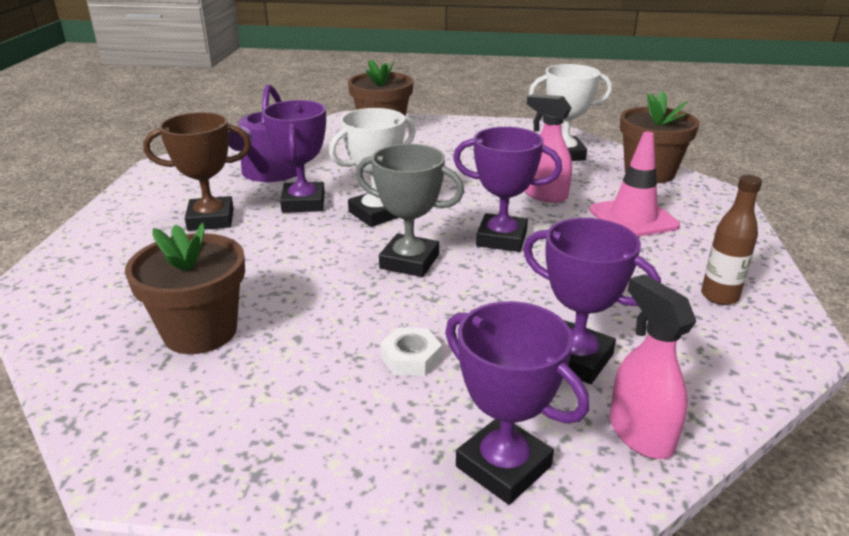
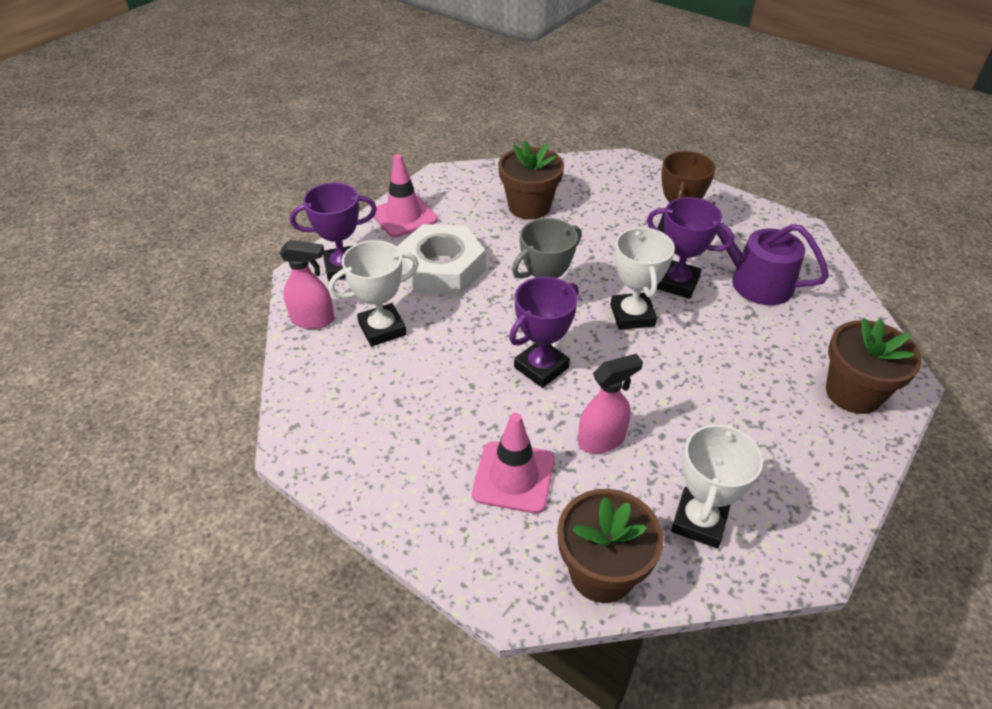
camera: 120 degrees right, 15 degrees up
white nut [380,328,442,376] -> white nut [397,224,486,295], size x2.35
purple trophy [523,218,661,384] -> white trophy [329,240,419,347]
brown bottle [701,175,762,305] -> none
none -> pink traffic cone [374,154,438,237]

